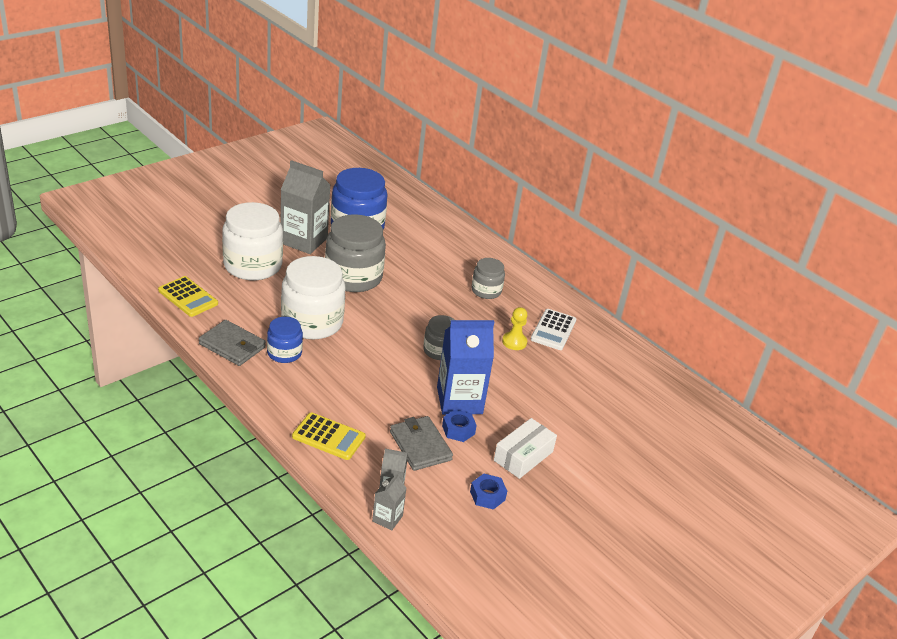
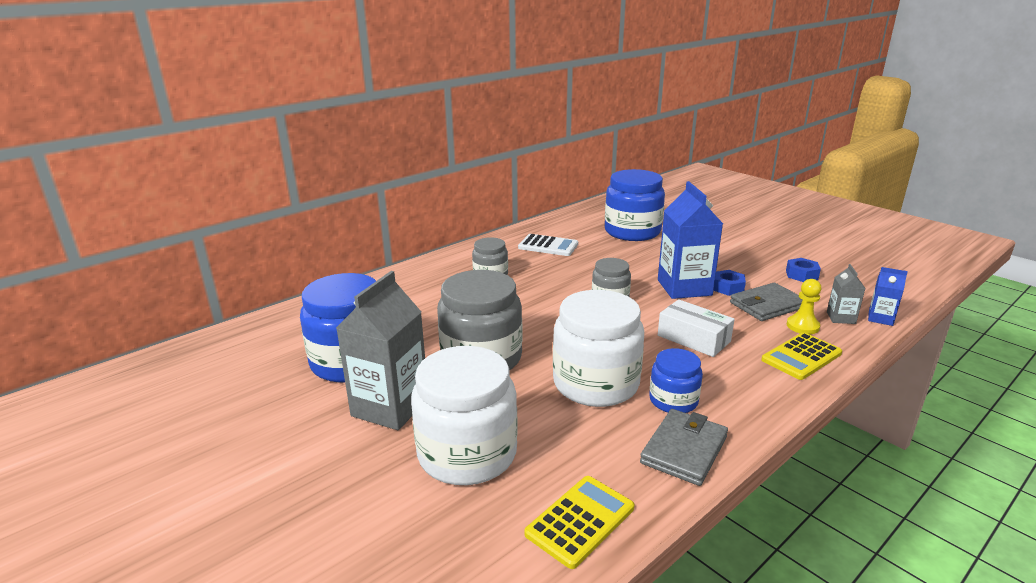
camera: 85 degrees left, 10 degrees down
yellow calculator [292,412,366,460] -> yellow calculator turned 150 degrees counterclockwise [761,332,842,380]
grey carton [372,473,407,531] -> blue carton [868,267,908,326]
white box [494,418,557,479] -> white box moved to [658,299,735,357]
yellow pawn [502,307,527,350] -> yellow pawn moved to [787,279,821,334]
none -> blue jar [605,169,665,241]

